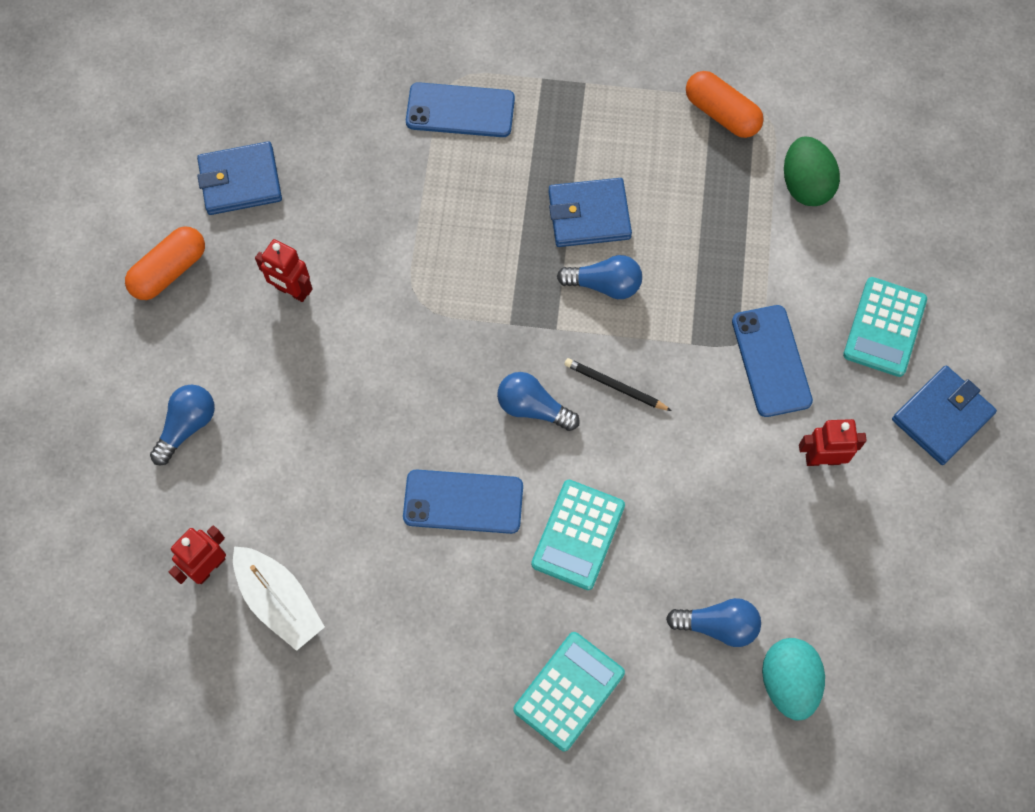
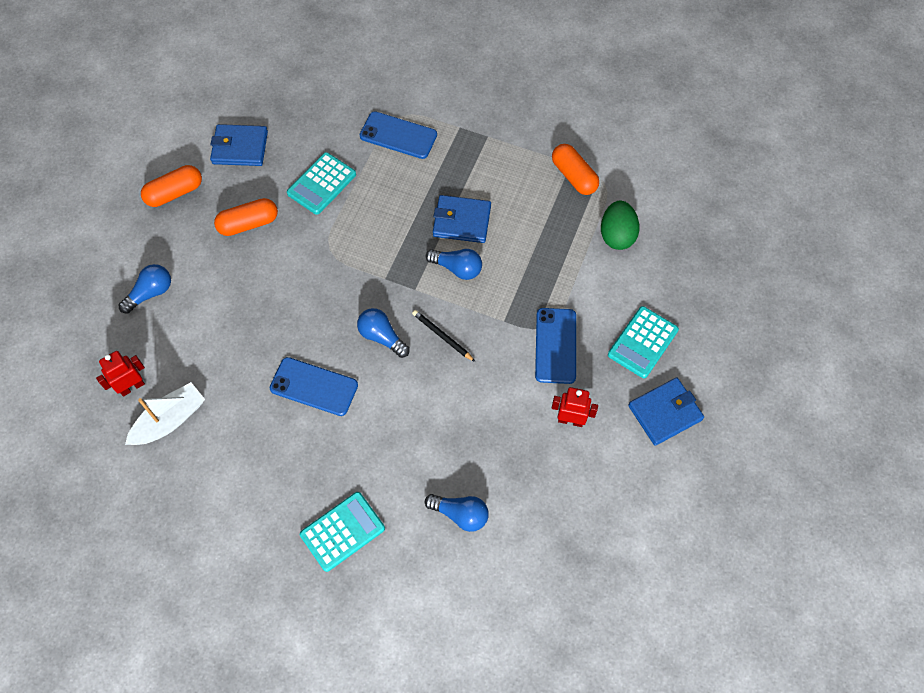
camera: 15 degrees right, 5 degrees down
white boat [233,546,325,651] -> white boat turned 105 degrees counterclockwise [125,382,205,445]
red robot [255,239,313,302] -> orange capsule [214,198,278,236]
turquoise calculator [531,480,625,590] -> turquoise calculator moved to [287,152,356,215]
turquoise egg [762,638,825,720] -> none

